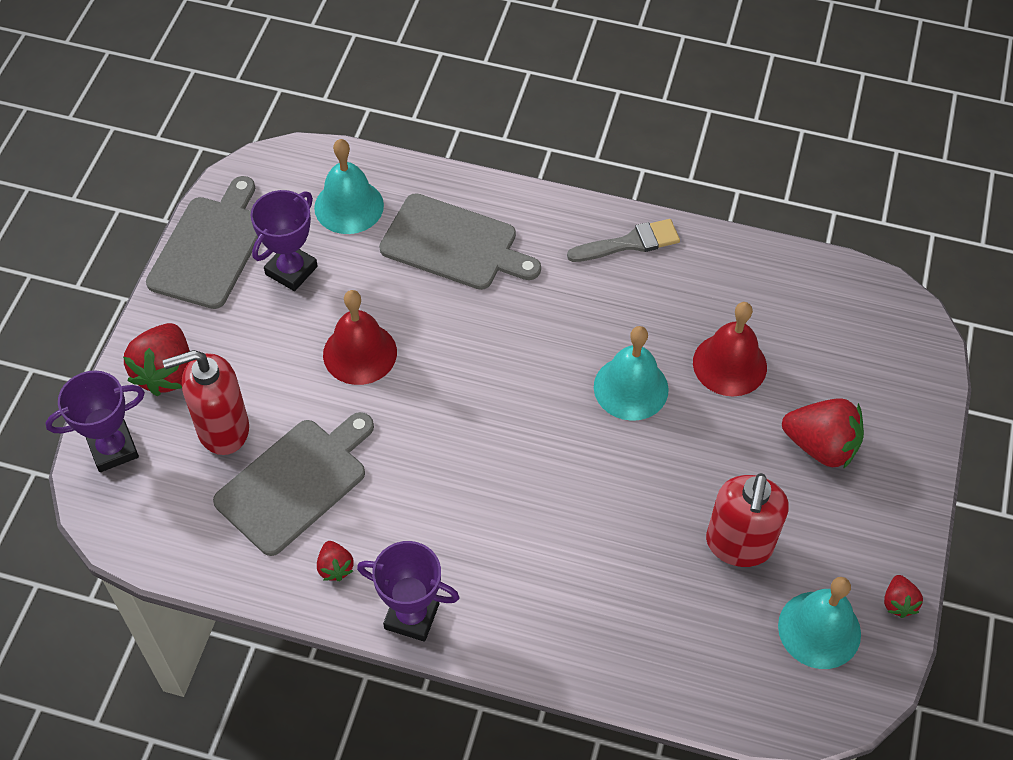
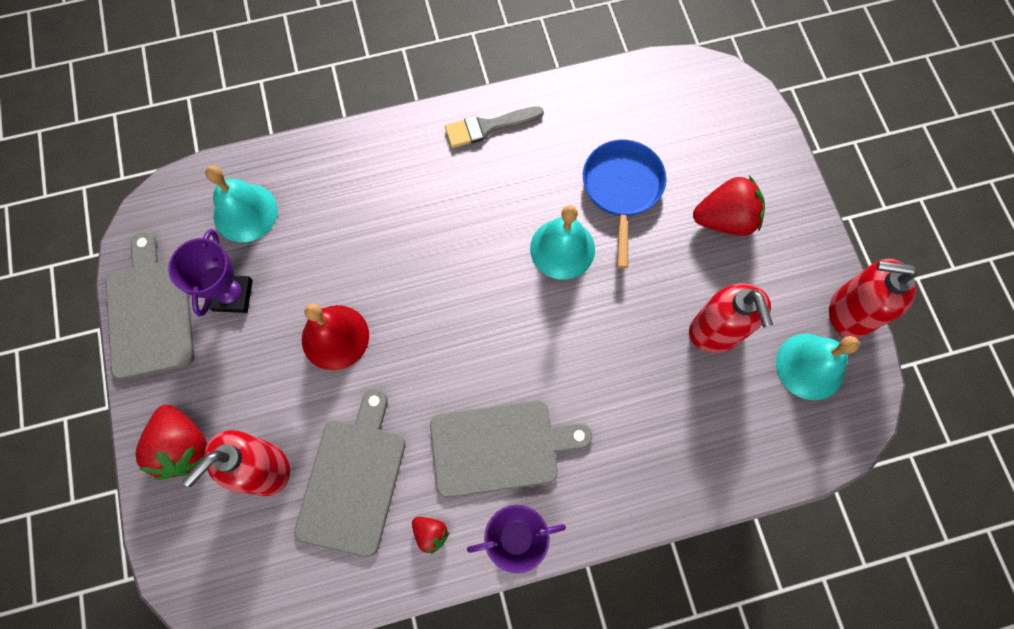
camera: 30 degrees left, 15 degrees up
purple trophy [46,370,145,472] -> none
grey cutting board [379,193,541,290] -> grey cutting board moved to [430,400,592,498]
grey brush [567,219,680,262] -> grey brush turned 150 degrees counterclockwise [445,106,544,148]
red bell [693,302,767,396] -> blue pan [583,140,666,268]
red strawberry [884,575,923,618] -> red soap dispenser [829,259,918,339]

